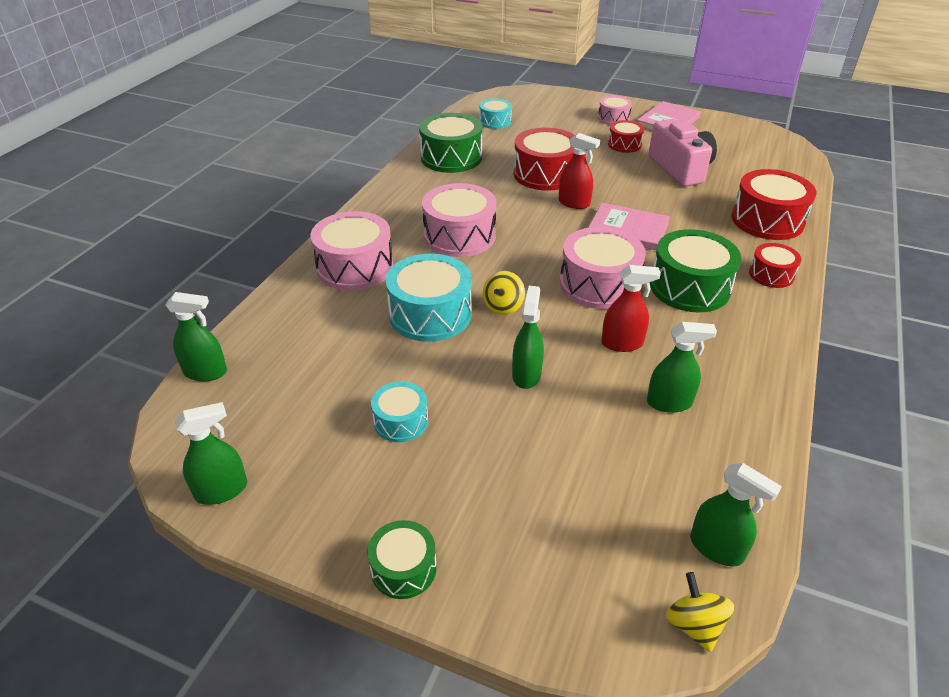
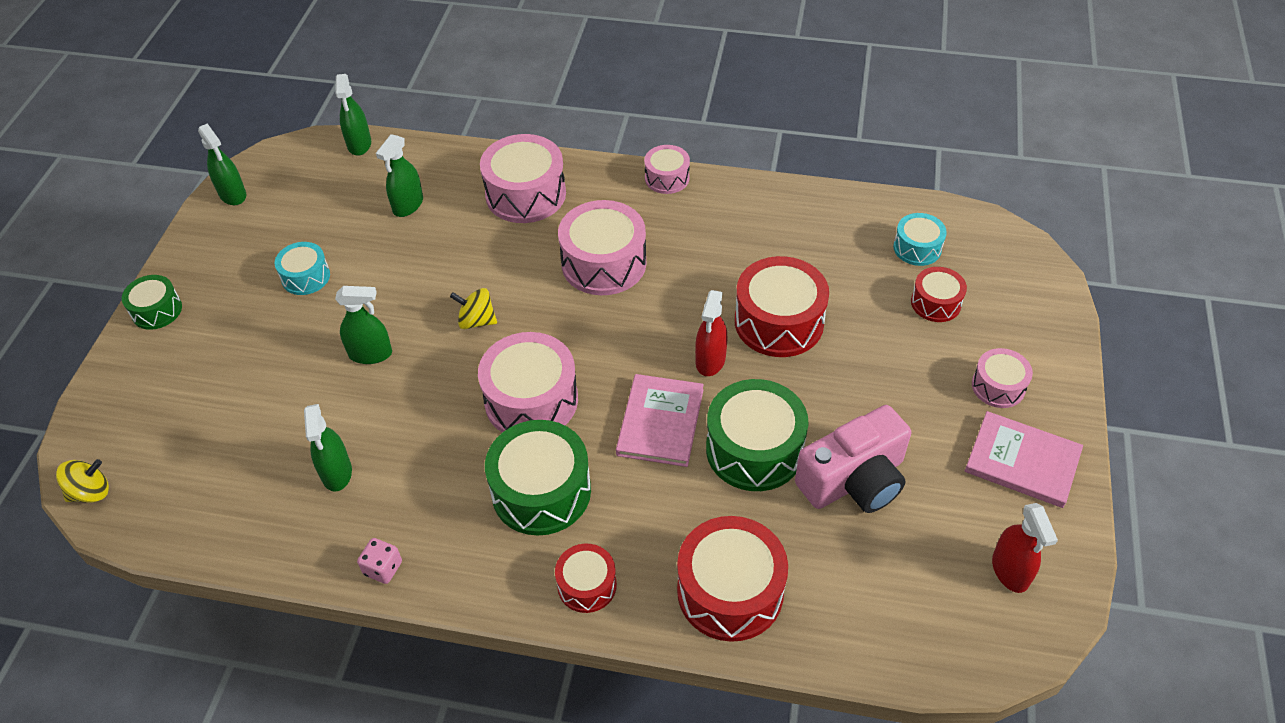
camera: 80 degrees right, 10 degrees up
turquoise drum [386,253,472,342] -> none
green drum [419,113,482,173] -> green drum moved to [706,379,809,491]
red spray bottle [601,265,661,352] -> red spray bottle moved to [992,503,1058,593]
red drum [608,120,644,153] -> red drum moved to [911,267,967,322]
green spray bottle [690,463,782,567] -> green spray bottle moved to [376,134,423,217]
none -> pink dice [357,538,402,584]
none -> pink drum [644,145,690,194]

